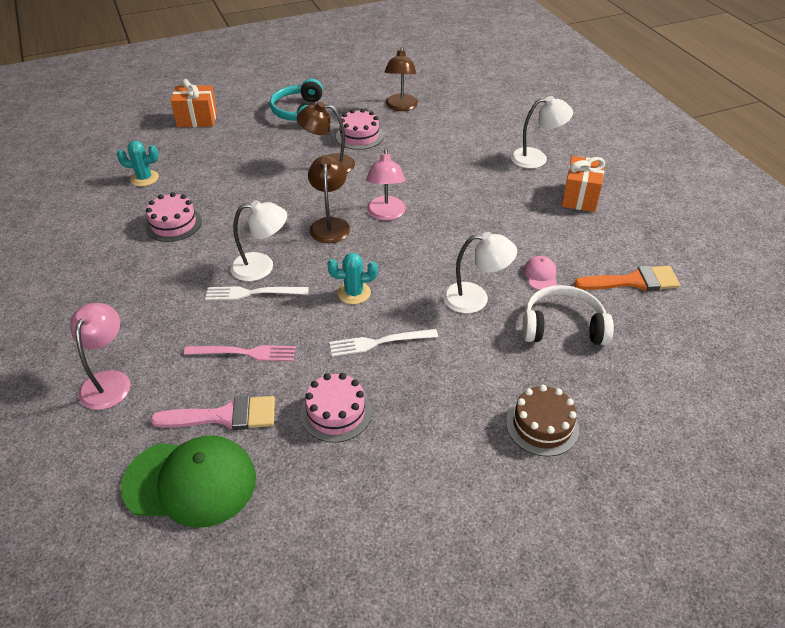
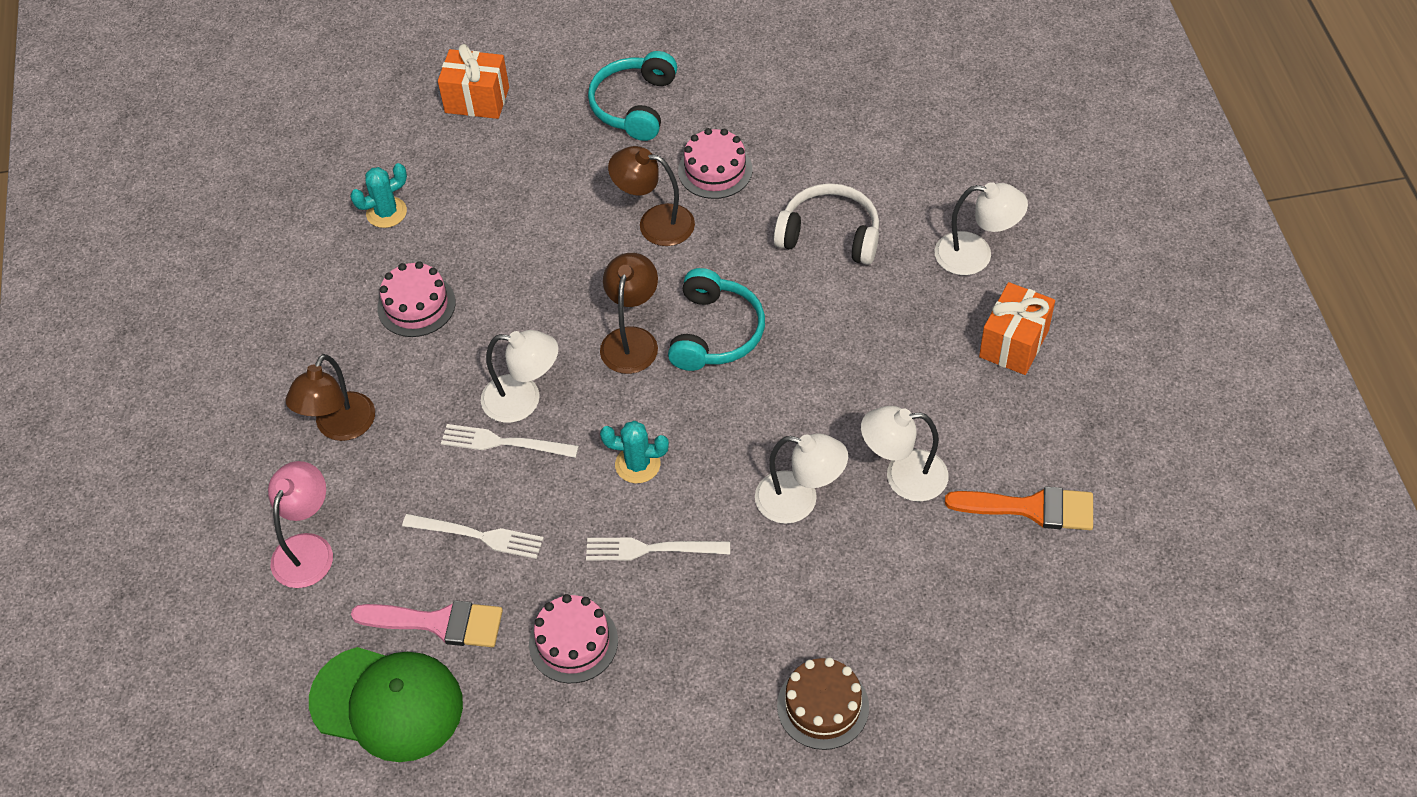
camera: 15 degrees right, 10 degrees up
turquoise cactus [117,141,159,186] -> turquoise cactus turned 45 degrees counterclockwise [350,163,407,228]
pink fork [184,345,296,361] -> white fork [402,514,544,559]
pink lamp [366,149,406,221] -> turquoise headphones [668,268,765,371]
brown lamp [384,47,418,111] -> brown lamp moved to [285,354,375,441]
white headphones [523,285,614,345] -> white headphones moved to [774,183,879,265]
pink cap [524,256,557,290] -> white lamp [861,406,949,502]

